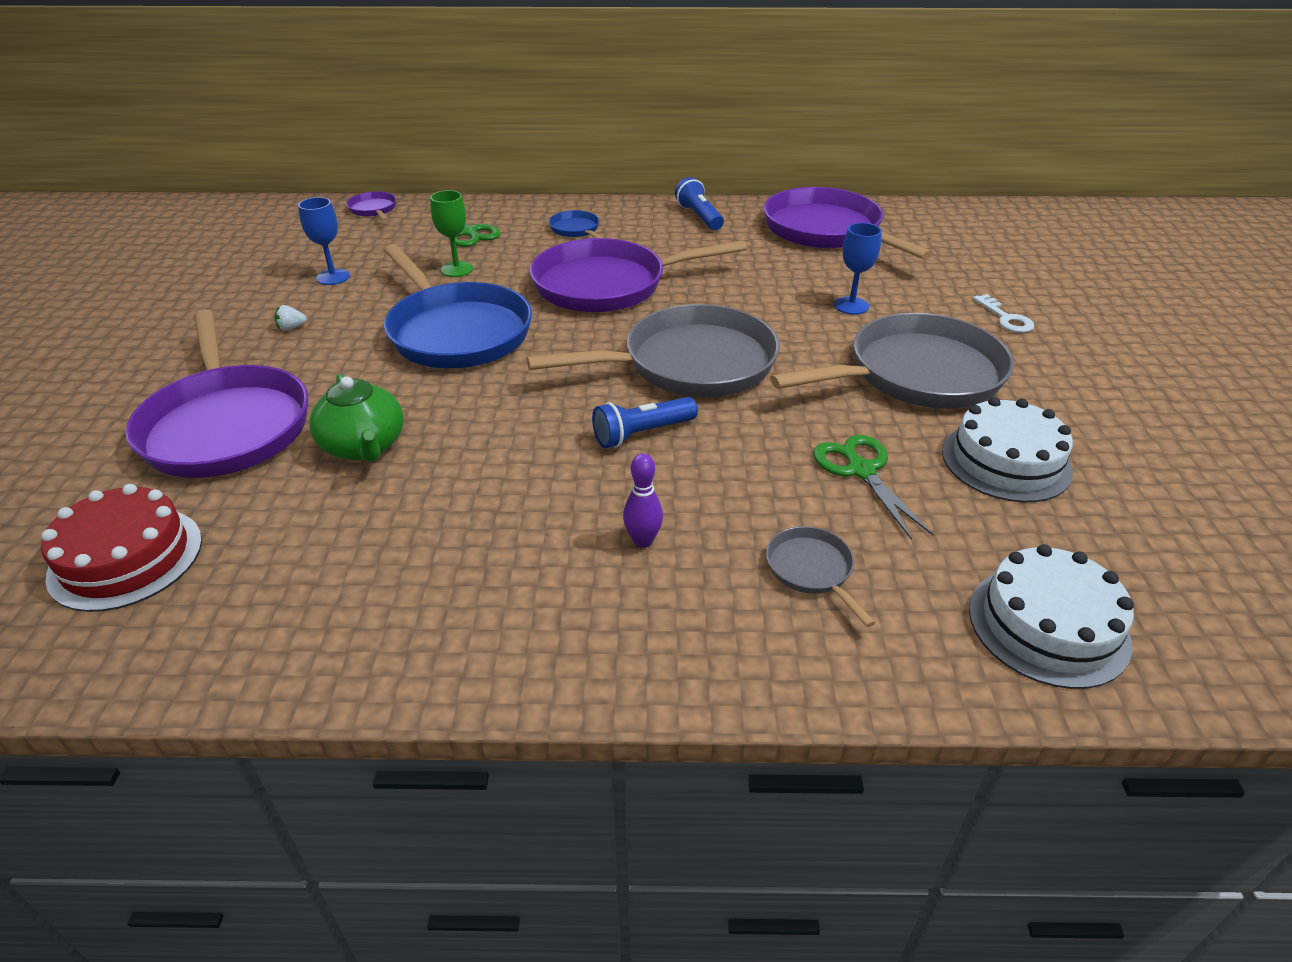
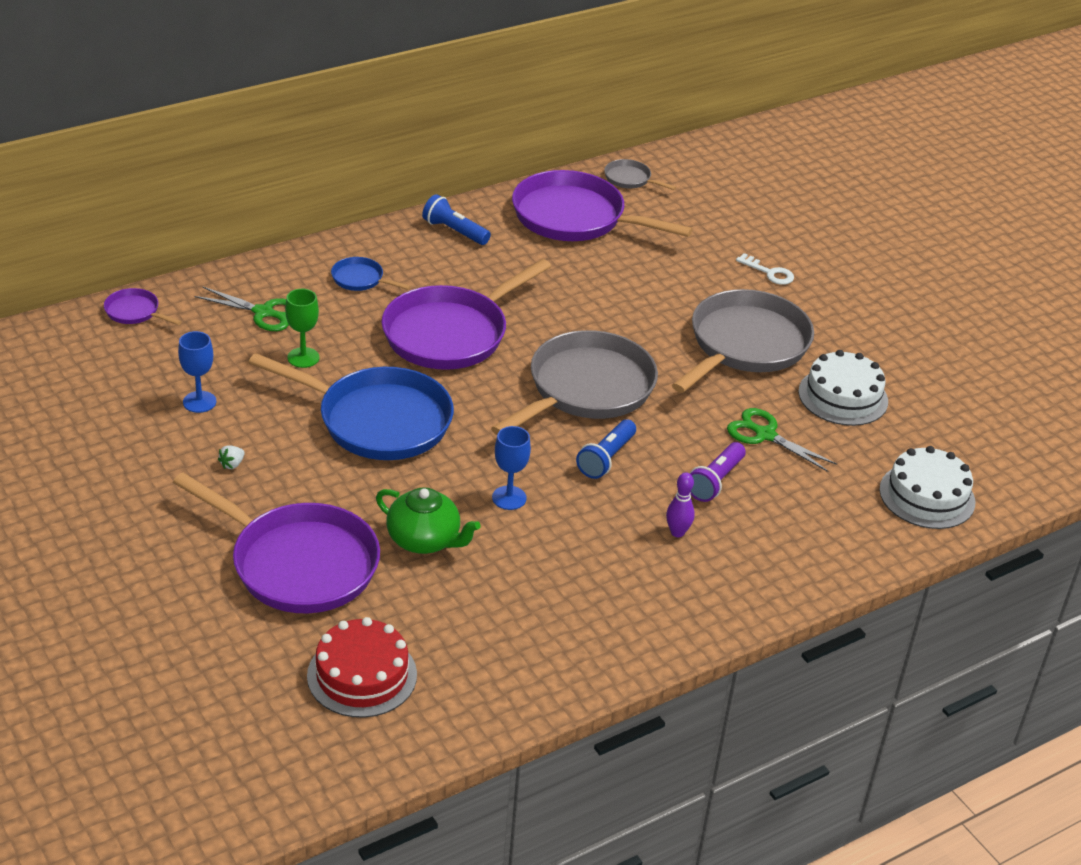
camera: 35 degrees left, 0 degrees up
grey pan [766,526,876,627] -> grey pan moved to [604,159,676,190]
blue goblet [834,223,882,315] -> blue goblet moved to [492,426,531,510]
none -> purple flashlight [690,442,746,502]

